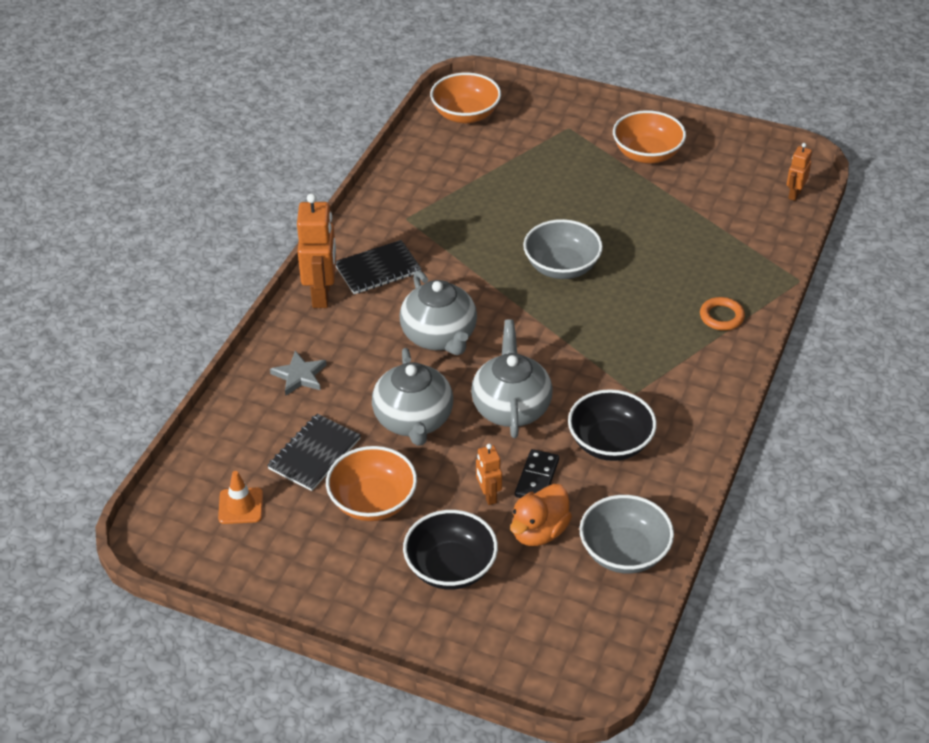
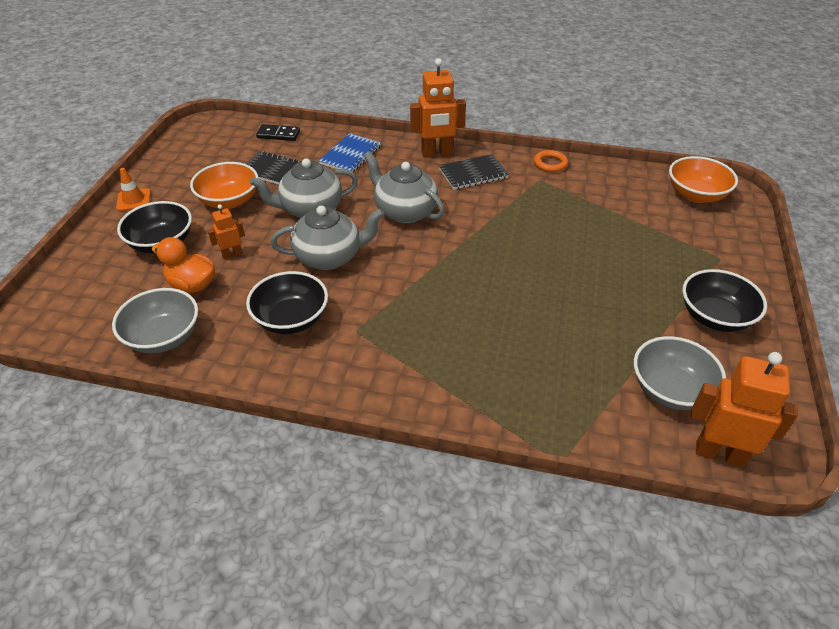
camera: 80 degrees right, 0 degrees up
orange traffic cone [218,471,263,524] -> orange traffic cone moved to [116,168,151,211]
grey star [270,351,326,396] -> blue notebook [318,133,381,172]
black notebook [336,240,422,294] -> black notebook turned 75 degrees counterclockwise [439,154,509,190]
grey teapot [400,270,477,355] -> grey teapot turned 75 degrees clockwise [364,151,445,223]
black domino [515,449,559,498] -> black domino moved to [256,124,300,141]
grey bowl [523,219,603,279] -> grey bowl moved to [634,336,726,410]
orange bowl [613,110,686,163] -> black bowl [683,269,767,332]
orange ring [700,297,745,331] -> orange ring moved to [534,150,568,172]
orange robot [787,143,812,201] -> orange robot [691,352,798,467], size x1.89

